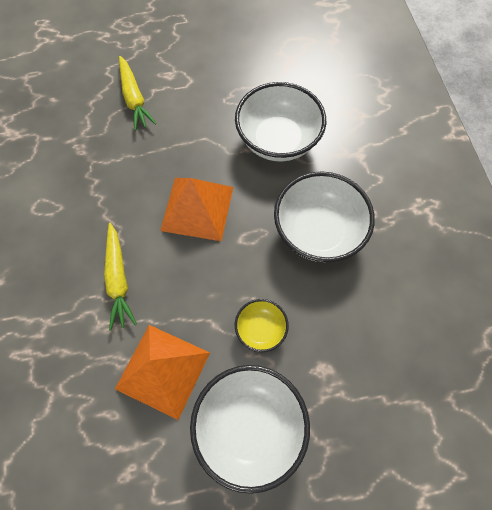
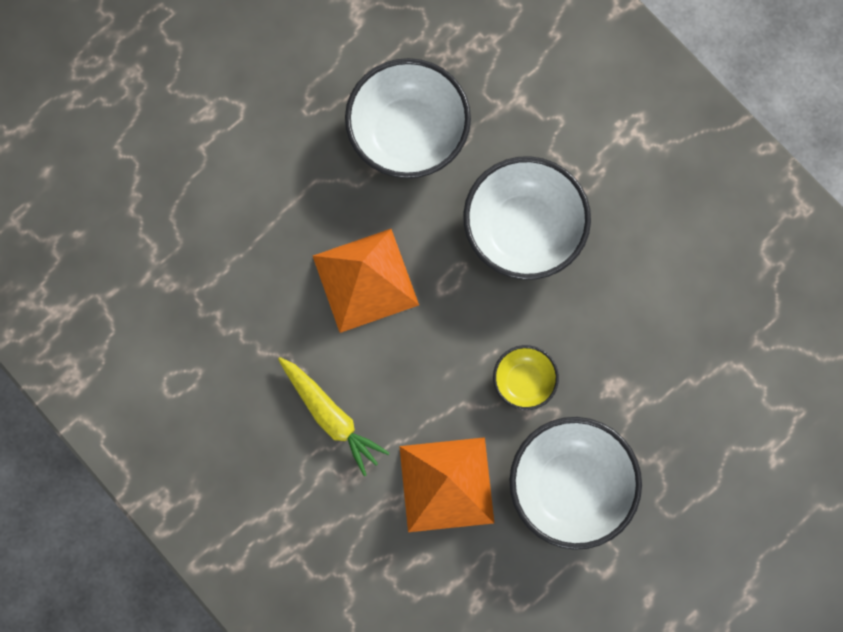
camera: 30 degrees left, 10 degrees up
yellow carrot [119,56,157,131] -> none

